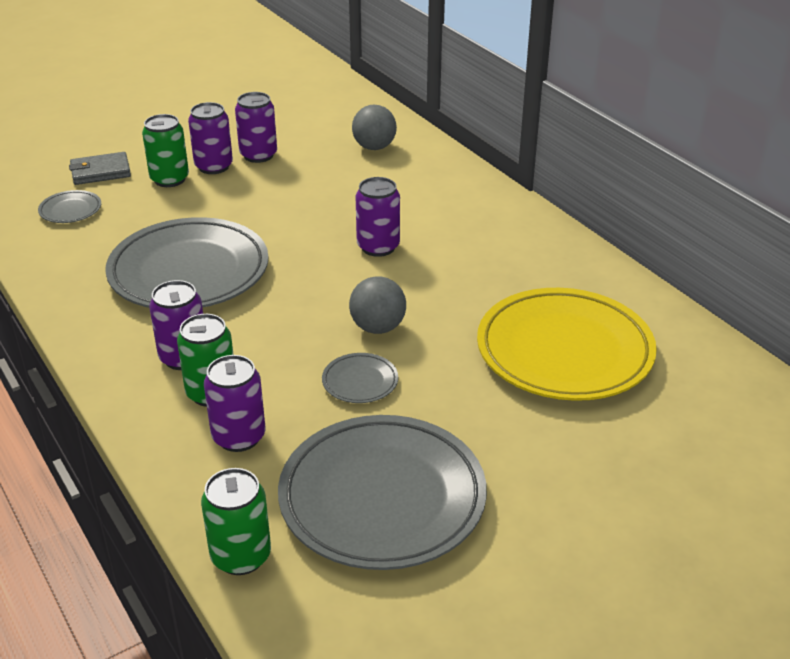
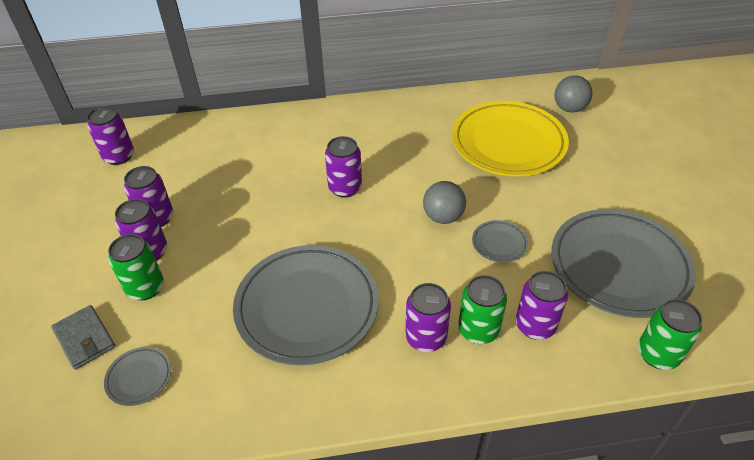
camera: 65 degrees left, 10 degrees up
grey wallet [69,152,131,185] -> grey wallet turned 45 degrees counterclockwise [51,305,116,370]
grey ball [352,105,397,150] -> grey ball moved to [555,75,592,113]
none -> purple can [87,106,134,165]

